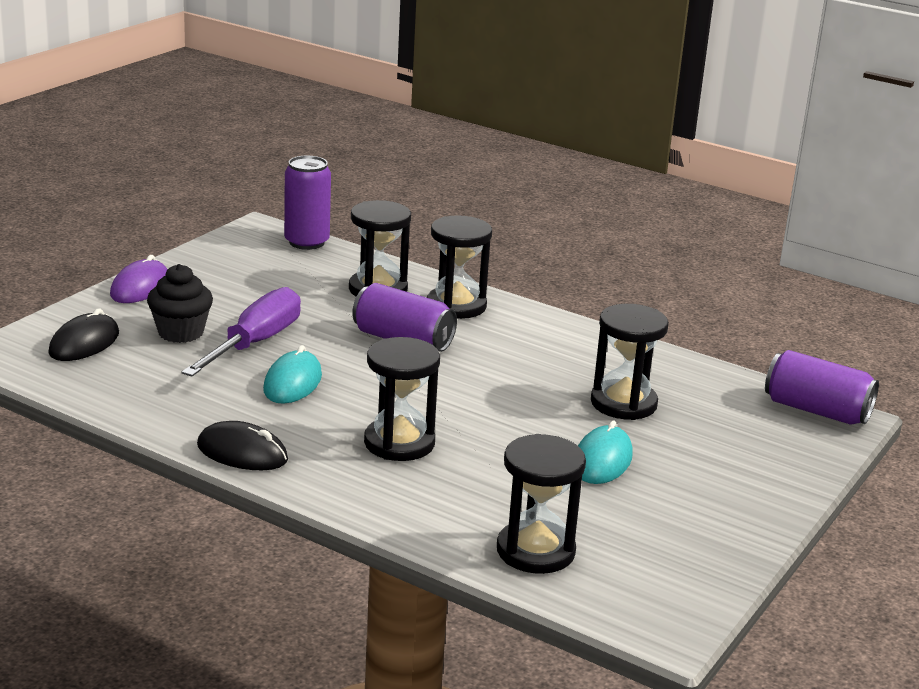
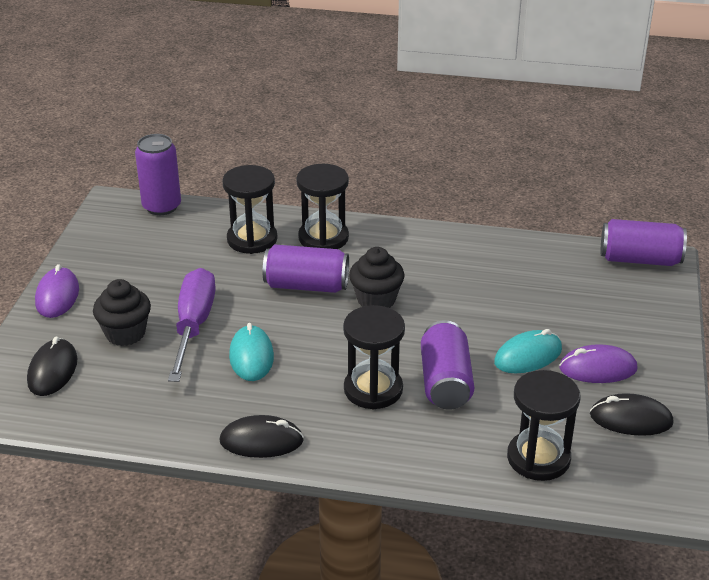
camera: 20 degrees left, 10 degrees up
turquoise mouse [578,420,633,484] -> turquoise mouse turned 60 degrees clockwise [494,329,562,373]
black hourglass [591,304,669,420] -> none
none -> black cupcake [349,247,405,308]
none -> purple can [421,320,474,409]
none -> purple mouse [559,344,637,383]
none -> black mouse [590,393,674,436]

